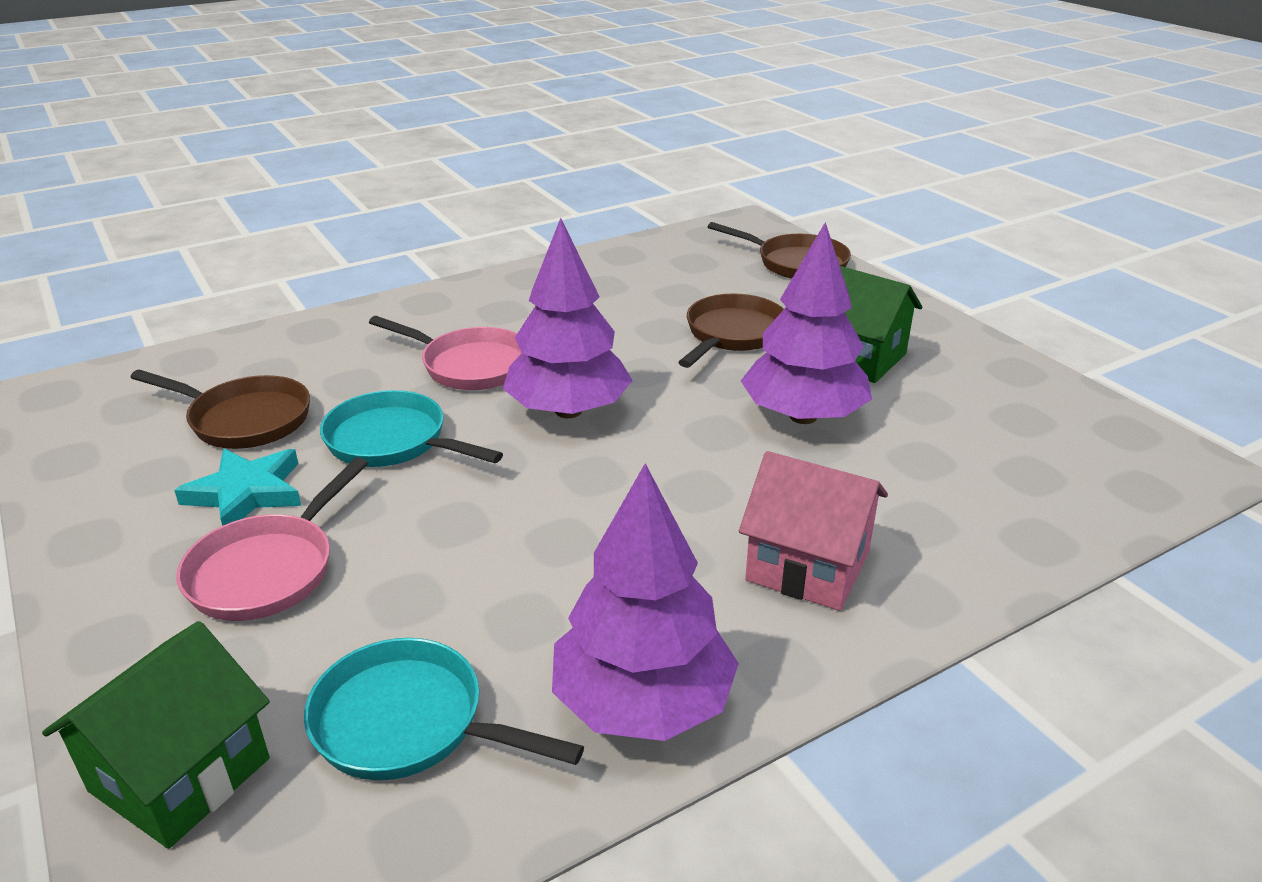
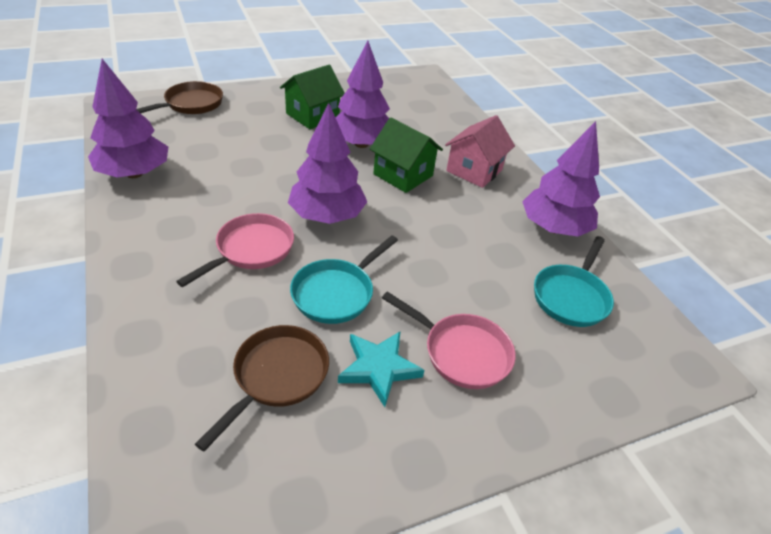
camera: 85 degrees left, 10 degrees up
green house [42,621,270,849] -> green house moved to [370,117,443,193]
brown pan [678,293,784,368] -> none
none -> purple tree [88,59,168,178]

